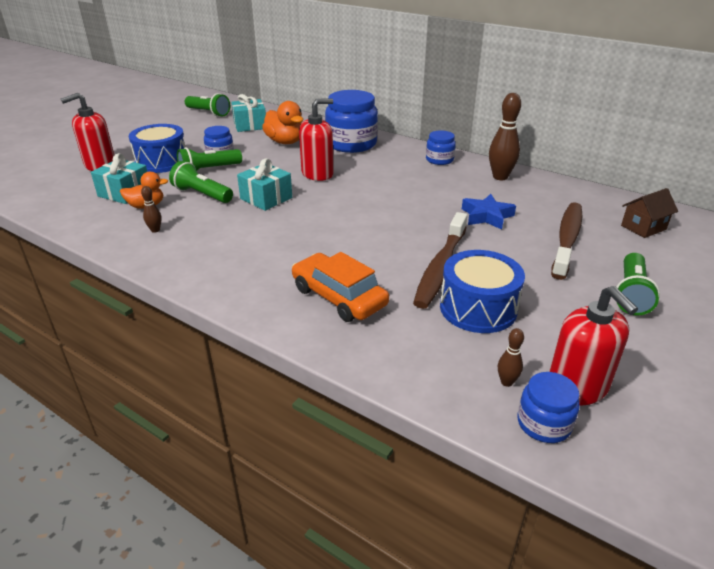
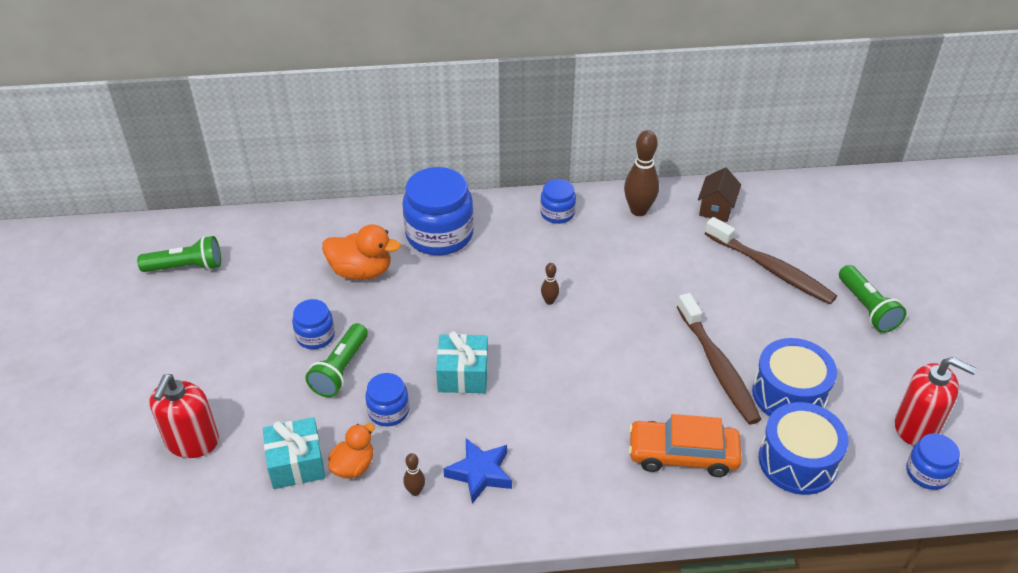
camera: 40 degrees left, 10 degrees up
blue drum [129,124,186,173] -> blue drum moved to [759,402,848,495]
green flashlight [169,161,233,203] -> blue jar [365,373,409,427]
turquoise gift [231,94,266,132] -> none
red soap dispenser [299,99,334,181] -> none
blue star [462,194,516,230] -> blue star moved to [443,438,512,504]
brown bowling pin [498,328,524,387] -> brown bowling pin moved to [541,263,559,305]
brown toothbrush [551,202,582,280] -> brown toothbrush turned 150 degrees clockwise [705,217,837,304]
brown house [621,188,678,238] -> brown house moved to [698,167,741,222]

